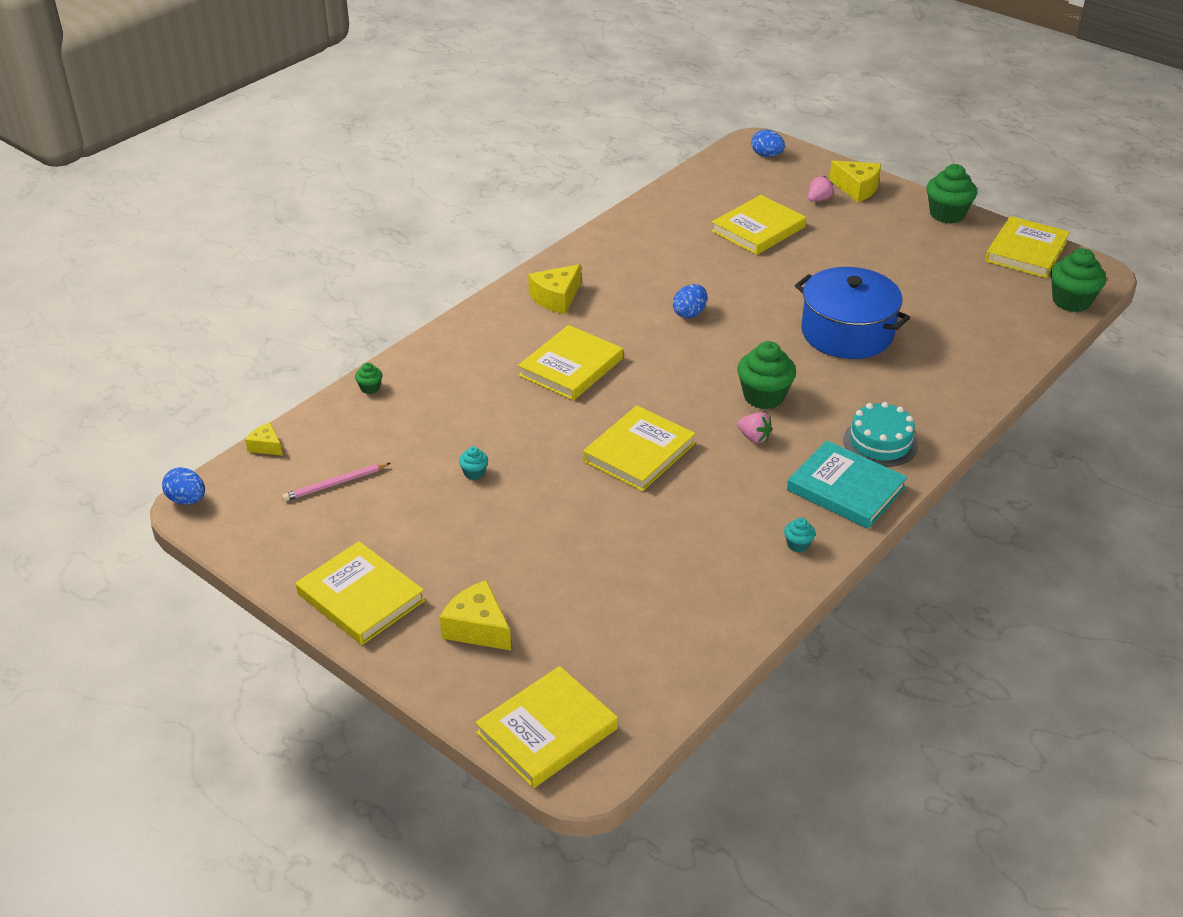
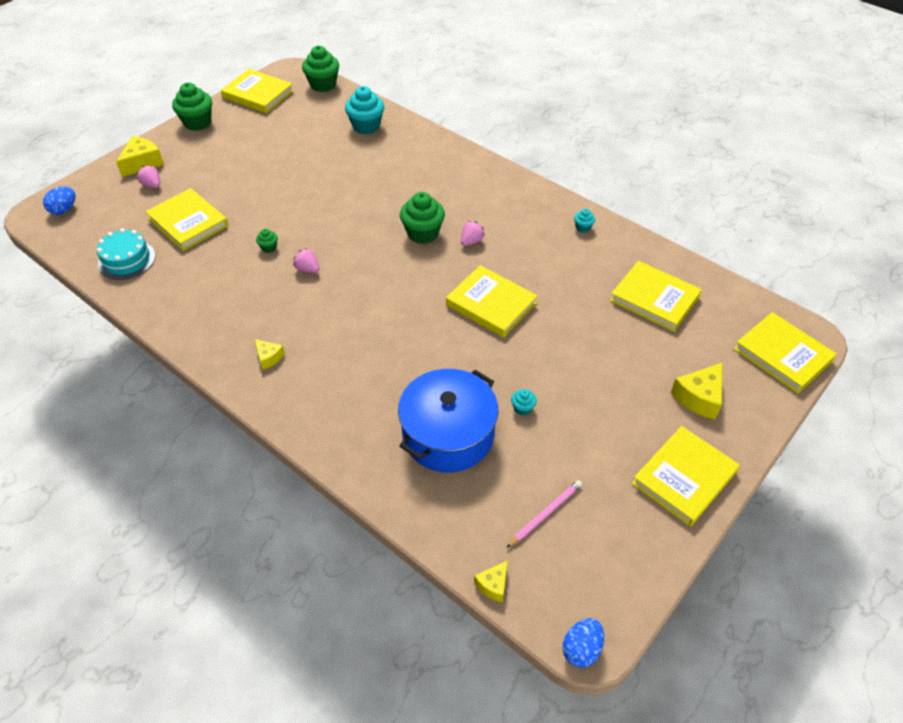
camera: 90 degrees left, 10 degrees up
pink pencil [282,463,390,501] -> pink pencil turned 105 degrees counterclockwise [507,480,582,548]
green cupcake [355,362,382,394] -> green cupcake moved to [256,229,278,253]
yellow book [518,325,623,401] -> yellow book moved to [610,261,702,332]
yellow cheese [528,264,581,314] -> yellow cheese [255,339,285,370], size x0.58
blue egg [673,284,707,318] -> pink strawberry [293,248,319,273]
turquoise book [787,440,907,529] -> none
blue pot [795,267,910,359] -> blue pot moved to [398,369,499,472]
turquoise cake [843,402,918,467] -> turquoise cake moved to [97,229,155,280]
none -> turquoise cupcake [345,86,384,135]

